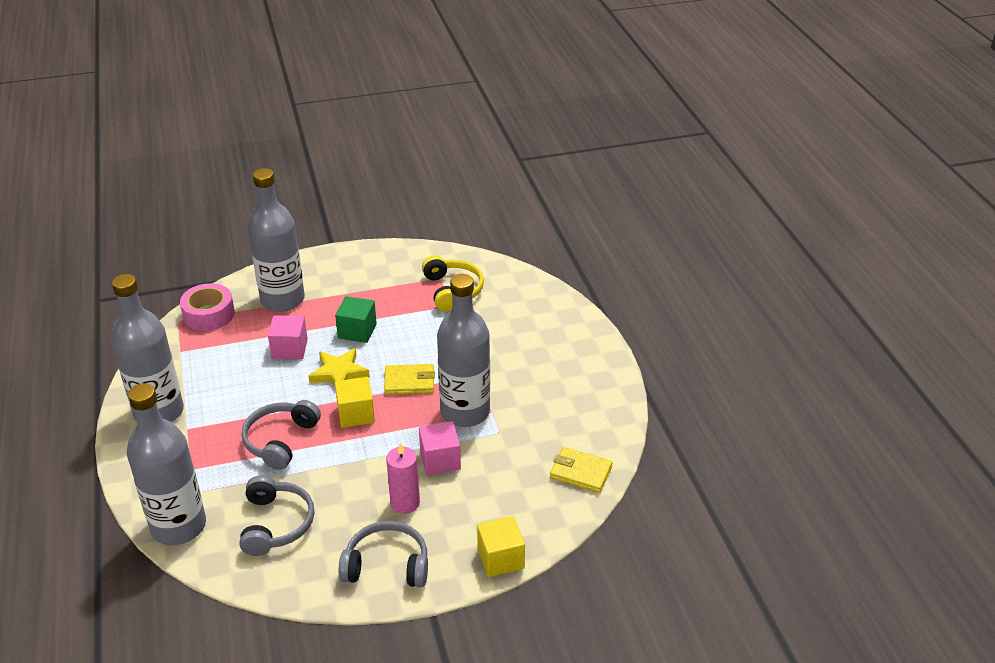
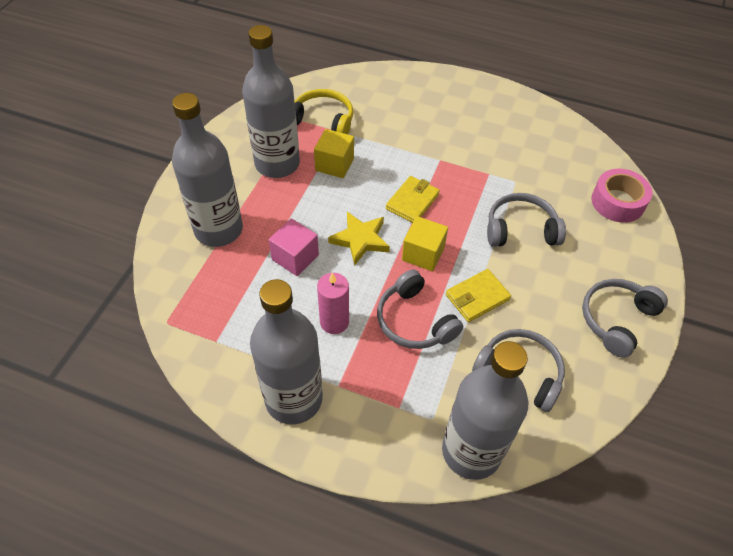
camera: 55 degrees left, 15 degrees up
pink tape [180,283,235,331] -> pink tape moved to [592,169,653,223]
green cube [335,296,377,343] -> none
pink candle [386,443,420,514] -> pink candle moved to [317,273,349,334]
pink cube [419,421,461,475] -> grey headphones [487,193,566,246]
grey bottle [437,274,490,427] -> grey bottle moved to [242,25,300,178]
yellow cube [477,516,525,577] -> yellow cube moved to [314,129,354,178]
yellow wallet [550,447,613,493] -> yellow wallet moved to [446,269,511,322]

